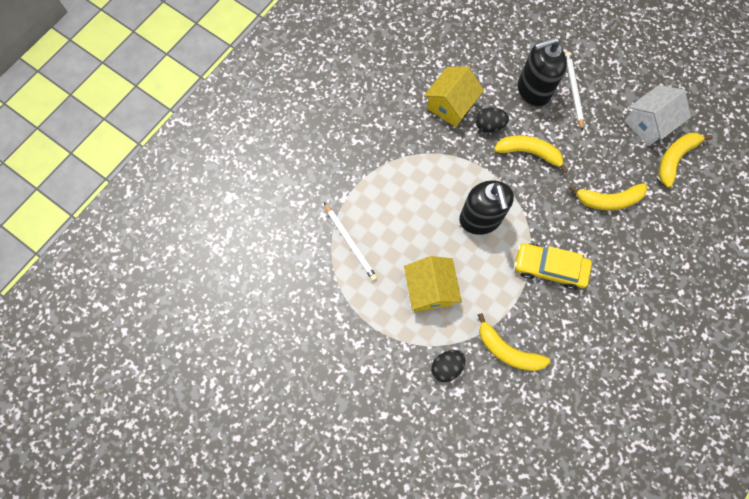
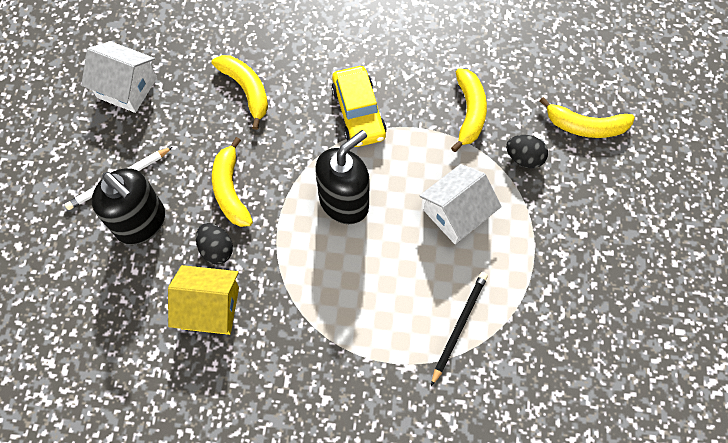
camera: 120 degrees left, 5 degrees down
white pencil [324,203,377,281] -> black pencil [431,272,488,386]
yellow house [404,256,462,312] -> white house [419,164,502,244]
yellow banana [658,133,713,188] -> yellow banana moved to [540,97,635,138]

